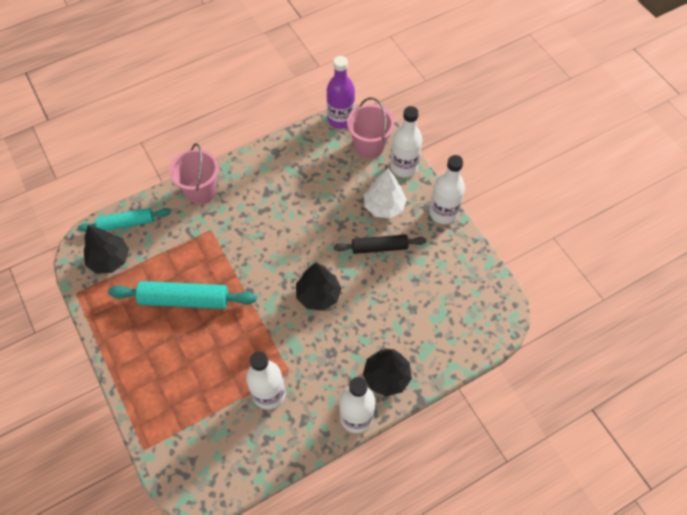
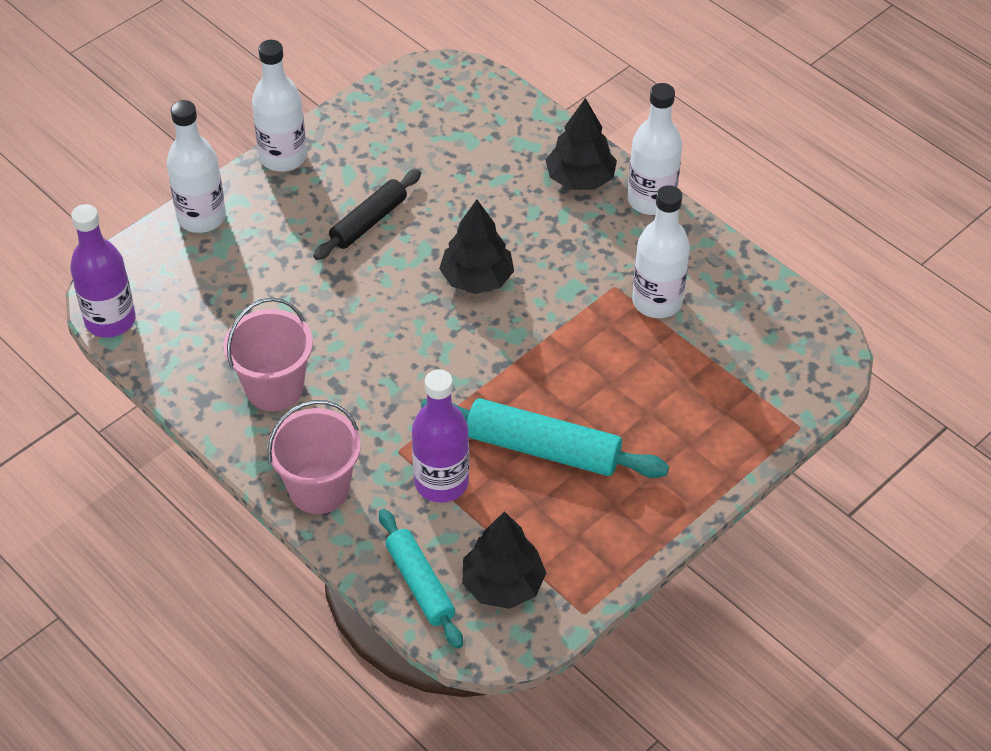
camera: 105 degrees left, 10 degrees down
turquoise rolling pin [108,281,257,309] -> turquoise rolling pin turned 60 degrees counterclockwise [421,398,669,478]
black rolling pin [334,234,427,254] -> black rolling pin turned 60 degrees clockwise [313,169,421,260]
pink bucket [347,97,394,159] -> pink bucket moved to [223,297,313,411]
white tree [364,168,407,218] -> none
none -> purple bottle [412,369,469,503]

